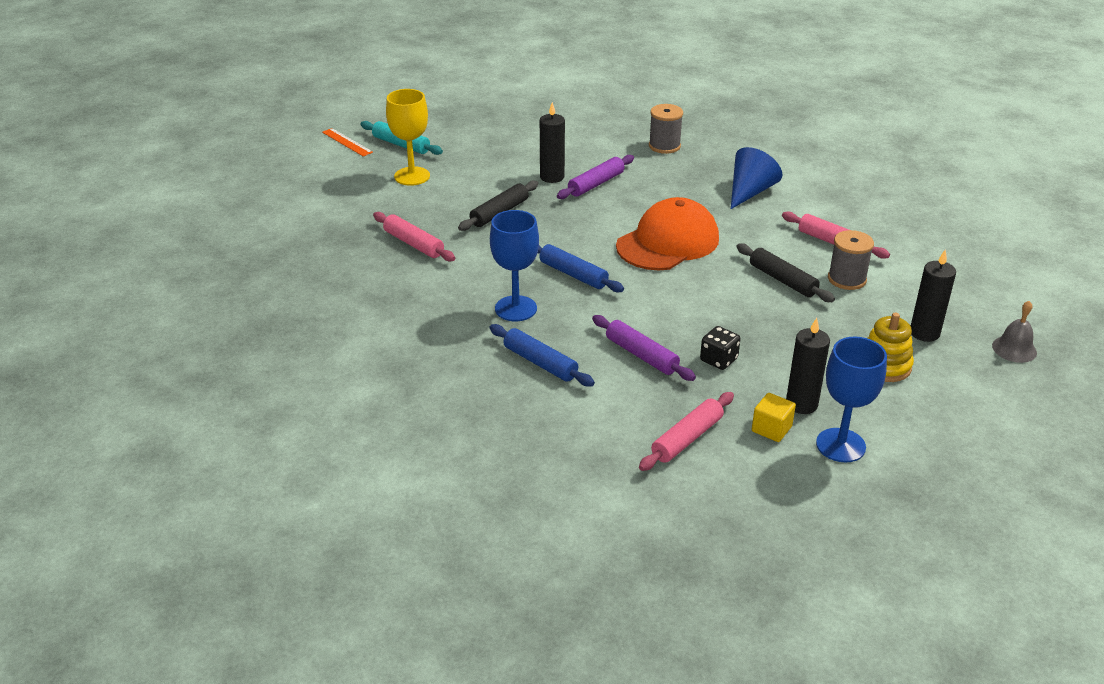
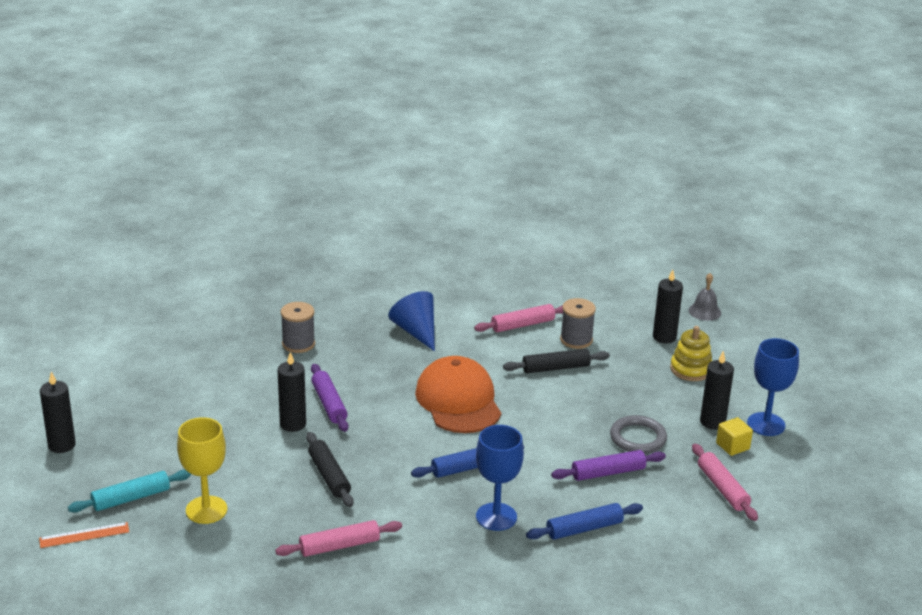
camera: 65 degrees left, 5 degrees down
black dice [700,326,740,370] -> grey ring [610,415,667,454]
none -> black candle [40,372,76,453]

